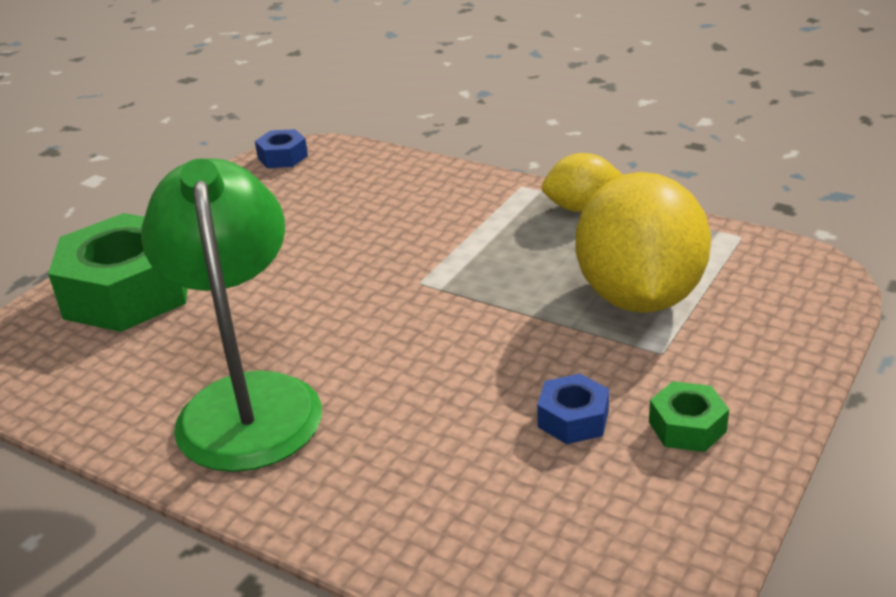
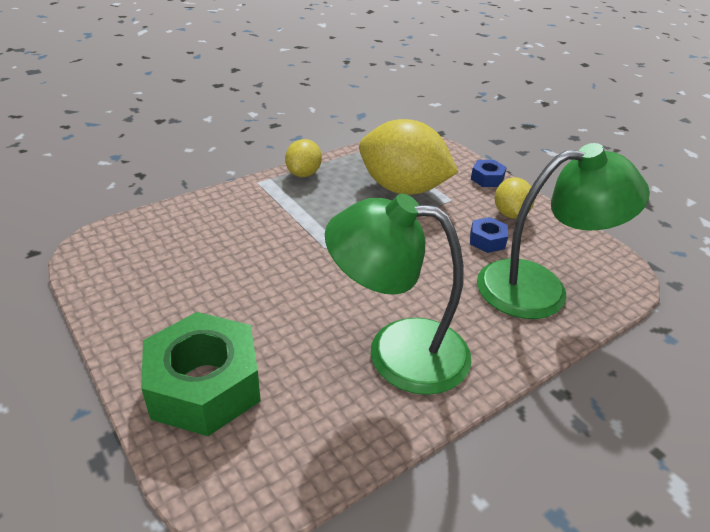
camera: 70 degrees left, 5 degrees up
blue nut [255,129,308,168] -> blue nut moved to [471,160,507,187]
green nut [649,381,729,452] -> yellow lemon [495,177,535,219]
none -> green lamp [477,143,650,319]

